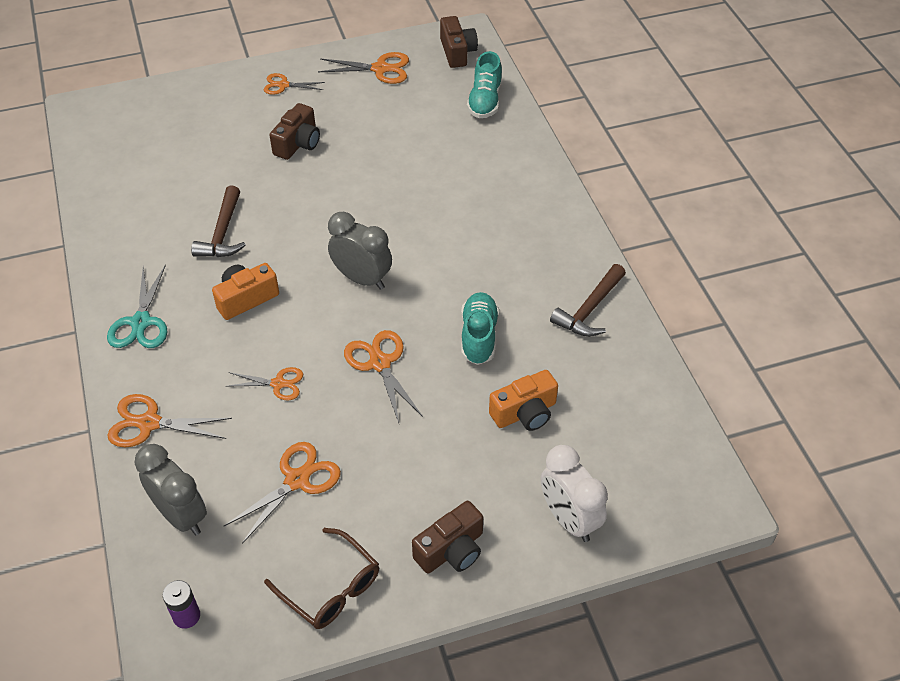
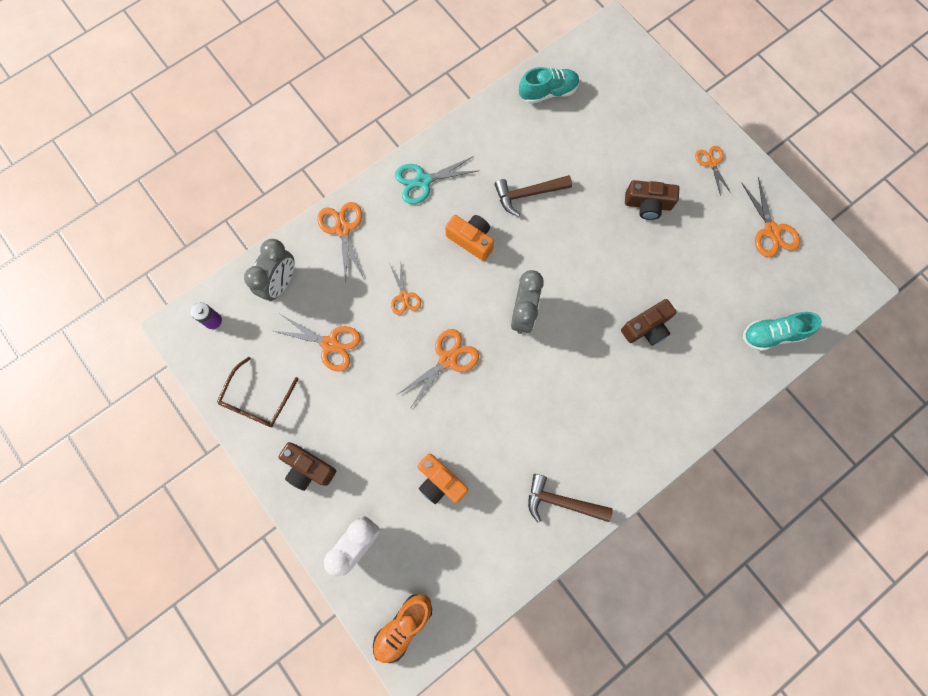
camera: 70 degrees right, 25 degrees up
brown camera [440,16,478,68] -> brown camera moved to [621,299,676,346]
turquoise shoe [461,292,499,365] -> turquoise shoe moved to [519,67,580,104]
none -> orange shoe [373,594,432,663]

